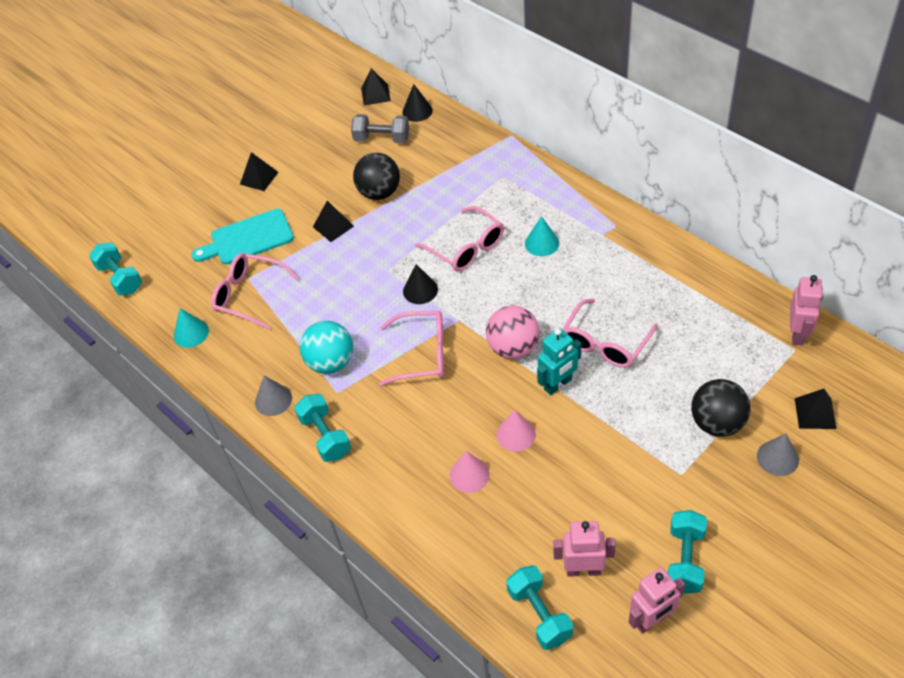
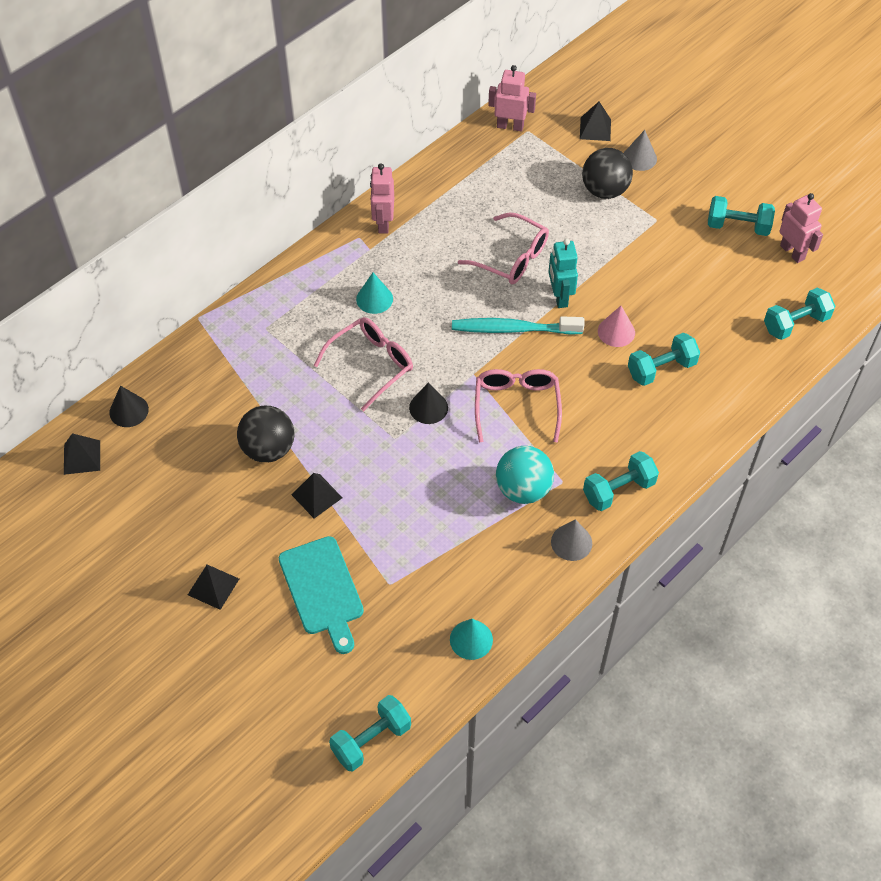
camera: 95 degrees left, 5 degrees up
pink glasses [211,253,299,330] -> none
grey dumbbell [351,114,409,143] -> none
pink cone [449,451,490,493] -> turquoise dumbbell [628,333,700,386]
pink ball [486,305,539,359] -> turquoise toothbrush [452,316,585,335]
turquoise robot [537,328,581,395] -> turquoise robot turned 150 degrees counterclockwise [548,239,578,308]
pink robot [553,521,616,577] -> pink robot moved to [370,164,394,234]

